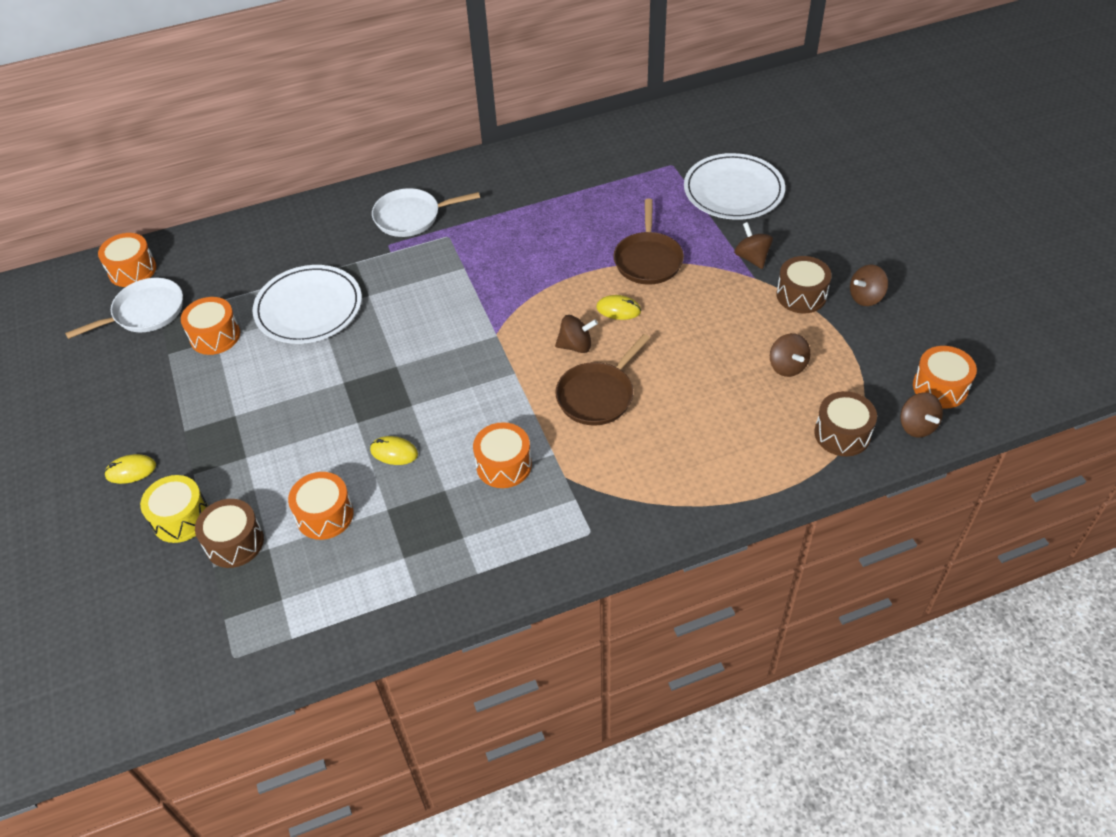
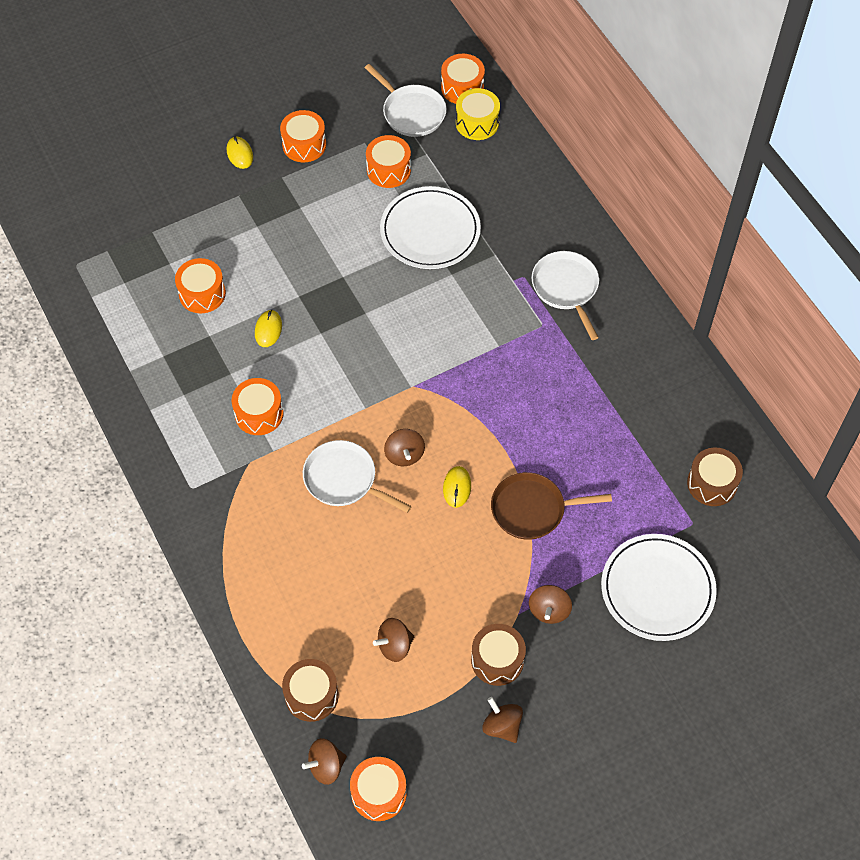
camera: 80 degrees right, 10 degrees up
yellow drum [140,475,208,543] -> yellow drum moved to [456,88,500,140]
brown drum [195,499,264,568] -> brown drum moved to [687,447,743,506]
brown pan [555,334,650,425] -> white pan [303,440,412,513]
brown spinning top [734,222,773,269] -> brown spinning top turned 135 degrees clockwise [529,585,572,624]
none -> orange drum [280,110,326,162]

